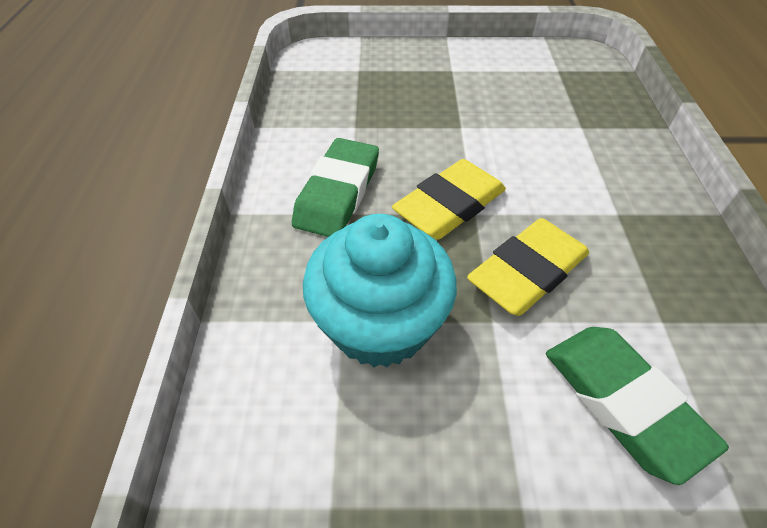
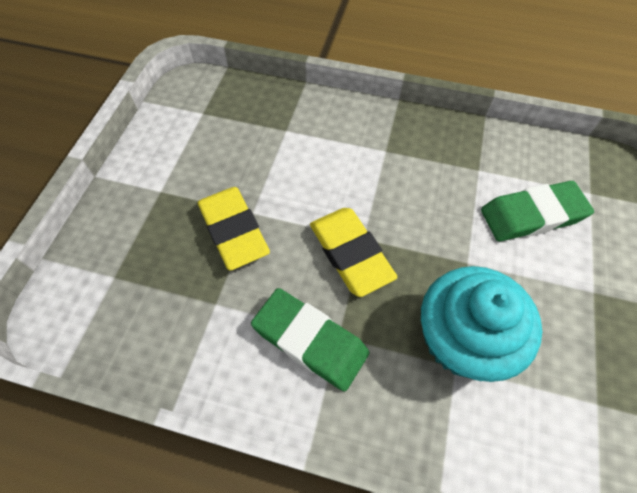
camera: 75 degrees left, 10 degrees up
yellow eraser [467,218,589,316] -> yellow eraser moved to [198,187,270,271]

